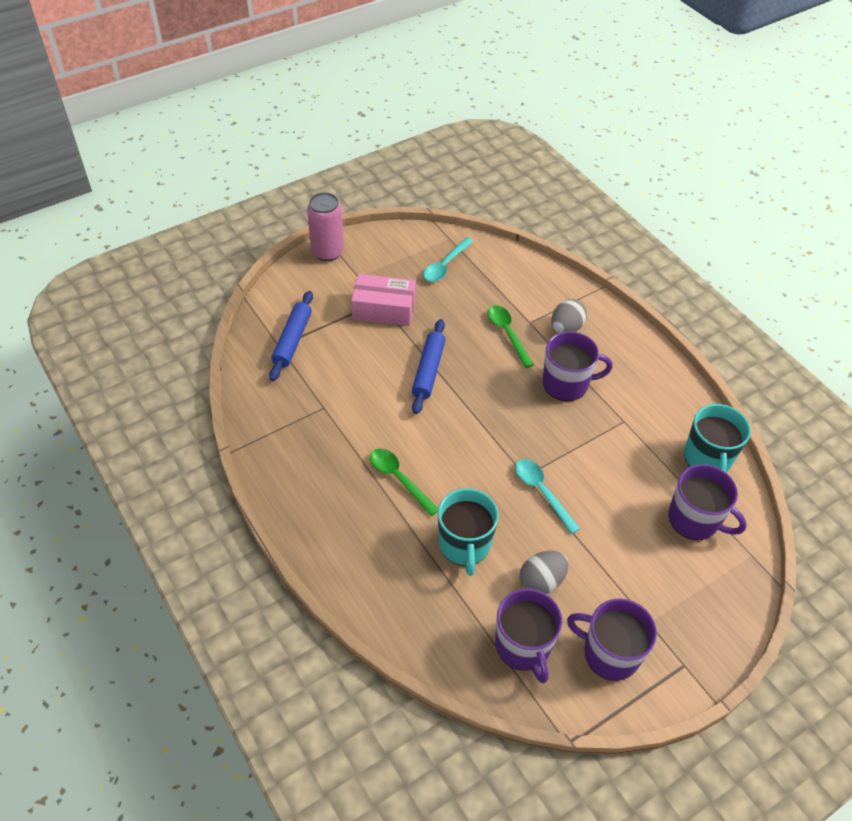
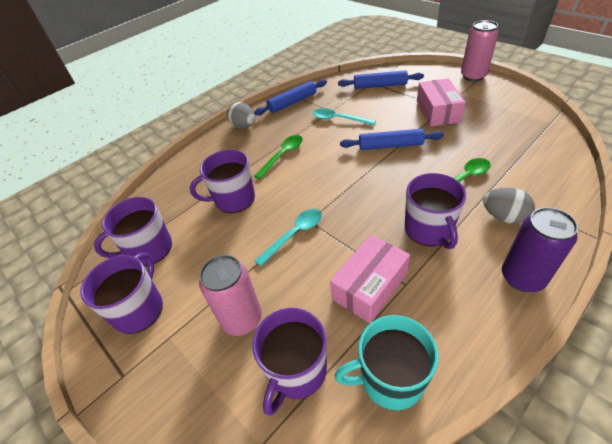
camera: 85 degrees right, 5 degrees down
turquoise spoon [423,237,474,282] -> turquoise spoon moved to [313,108,376,125]
turquoise mug [438,488,499,576] -> purple mug [190,150,255,213]
grey egg [520,551,569,594] -> grey egg moved to [227,102,255,128]
none -> pink can [199,255,262,336]
none -> blue rolling pin [254,79,327,115]
none -> pink box [330,235,410,323]
none -> purple can [502,207,578,292]

